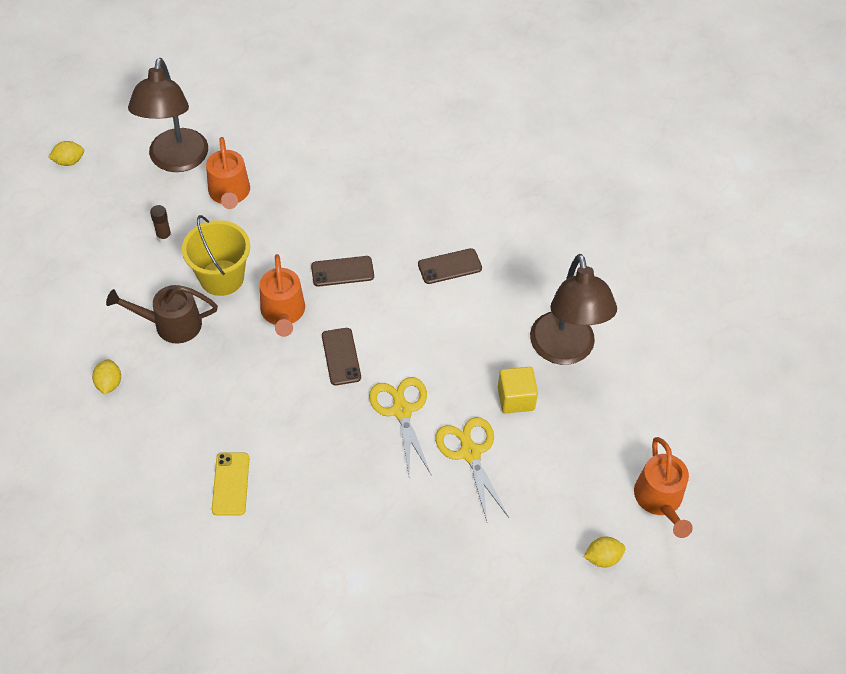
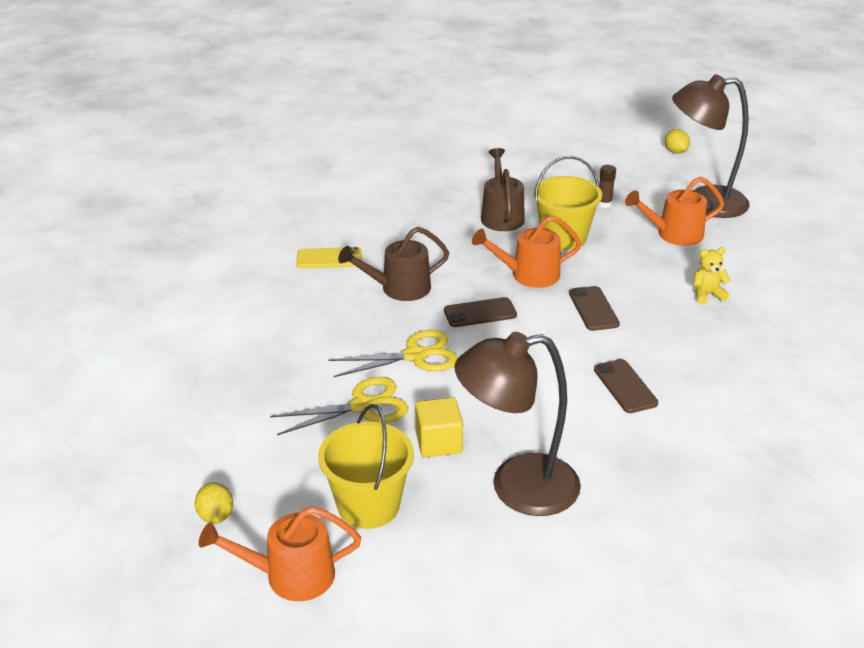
camera: 90 degrees right, 20 degrees down
yellow lemon [92,359,121,394] -> none
none -> yellow bucket [318,404,414,529]
none -> brown watering can [338,227,449,301]
none -> yellow teddy bear [693,247,731,304]

